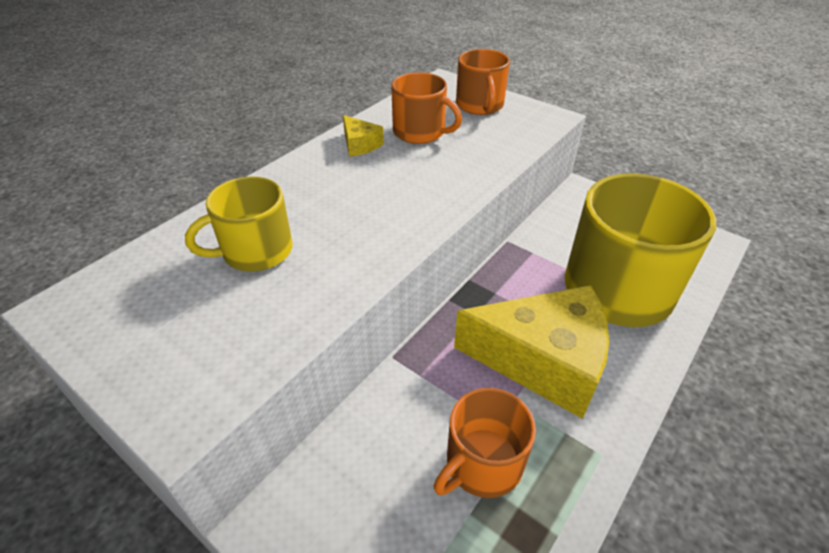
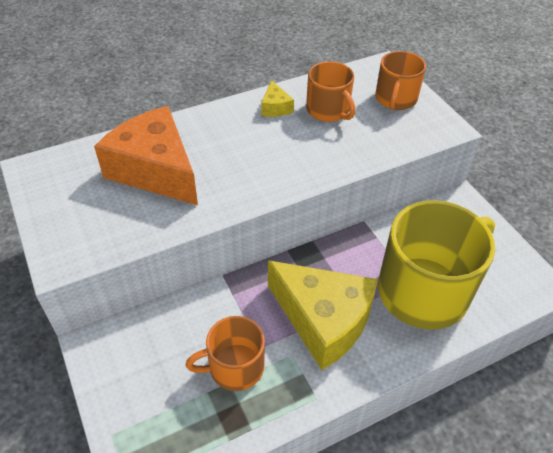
camera: 25 degrees right, 5 degrees up
yellow mug [185,177,292,272] -> orange cheese [94,106,198,205]

